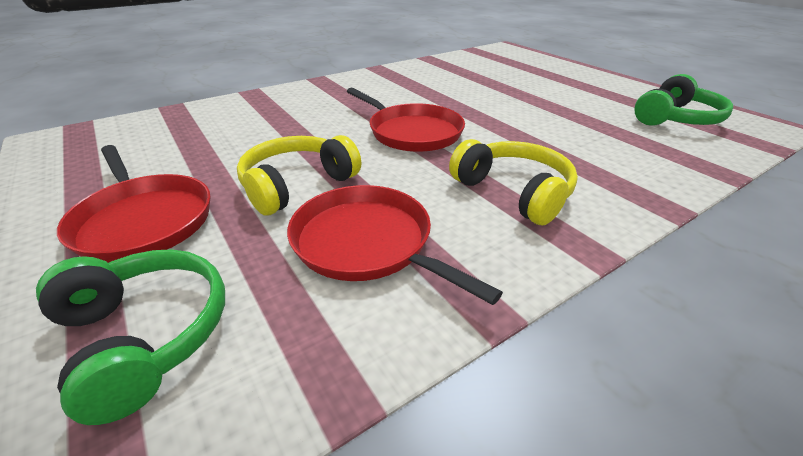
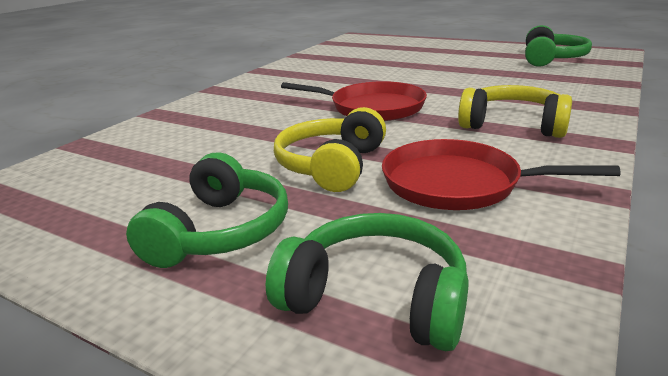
camera: 25 degrees left, 10 degrees down
red pan [57,145,210,263] -> green headphones [126,152,288,268]

